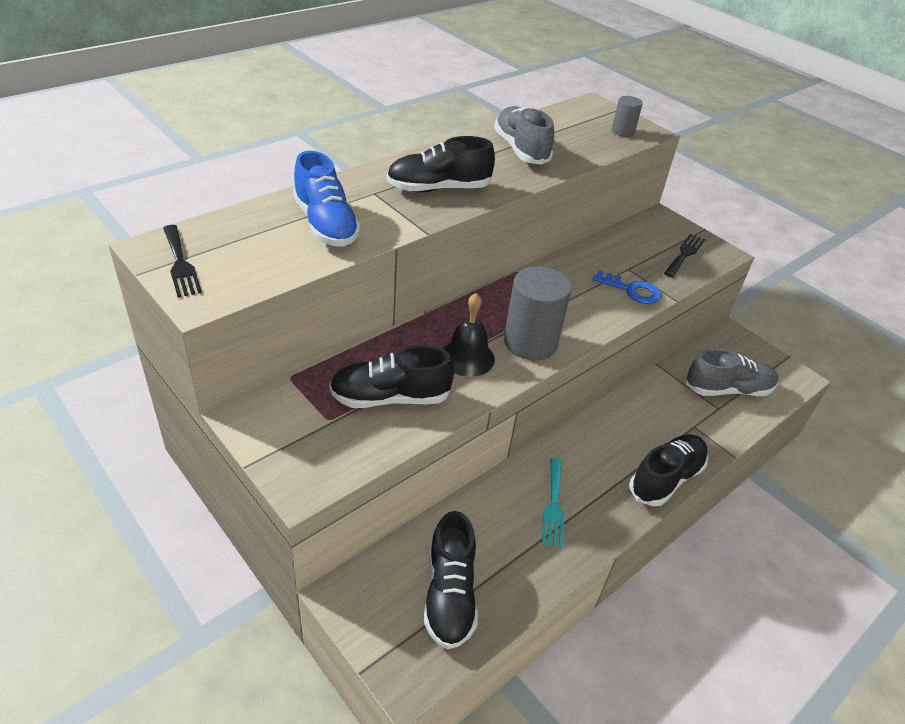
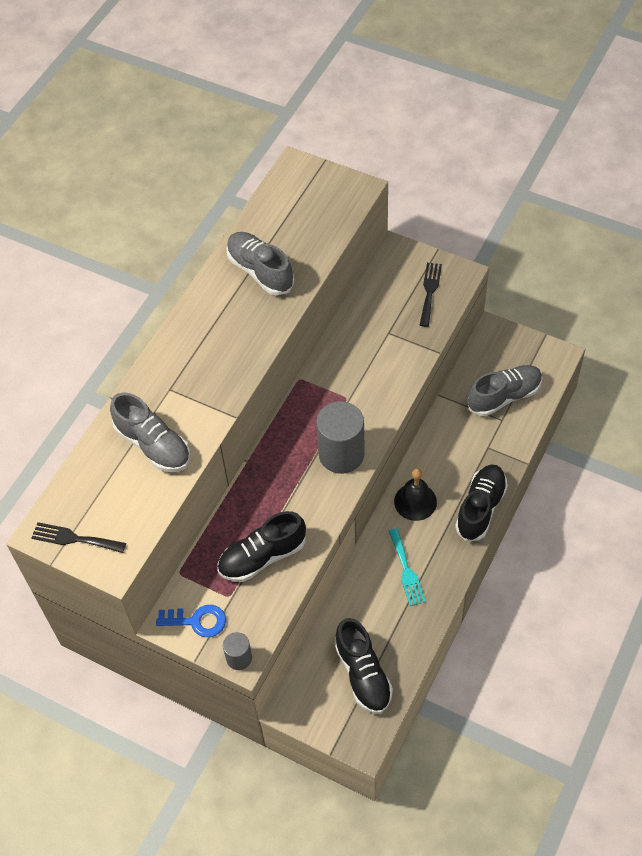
camera: 15 degrees left, 15 degrees up
black fork [163,225,202,297] -> black fork turned 150 degrees clockwise [31,522,126,553]
blue shoe [293,151,361,247] -> grey shoe [110,392,190,472]
black shoe [386,136,495,192] -> none
black bell [443,293,495,377] -> black bell moved to [394,469,437,521]
blue key [592,270,661,304] -> blue key moved to [156,605,226,637]
grey cylinder [612,96,643,137] -> grey cylinder moved to [223,632,252,670]

